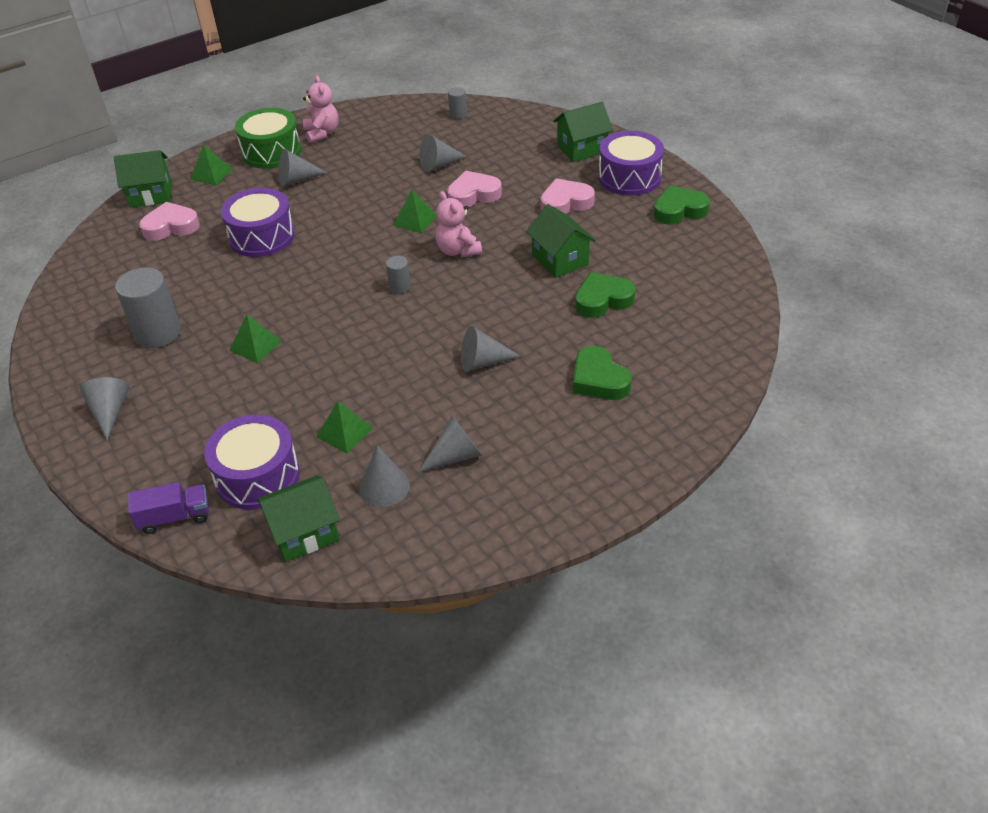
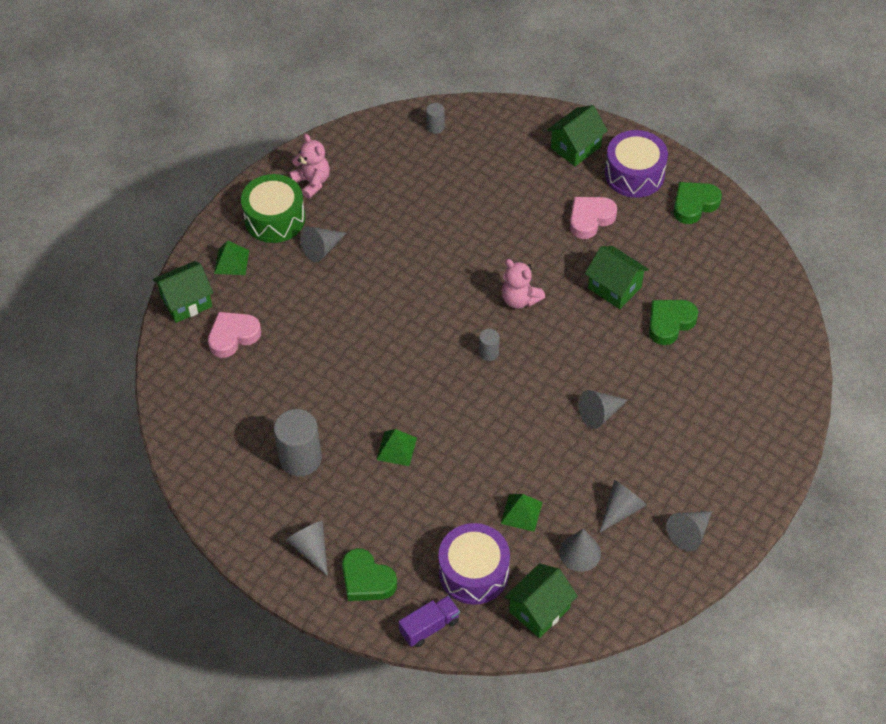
camera: 20 degrees left, 10 degrees up
purple drum [221,188,295,257] -> none
green pyramid [393,190,436,233] -> none
grey cone [420,135,467,172] -> grey cone moved to [666,511,712,551]
pink heart [447,171,502,207] -> none
green heart [573,346,632,400] -> green heart moved to [342,548,397,601]

